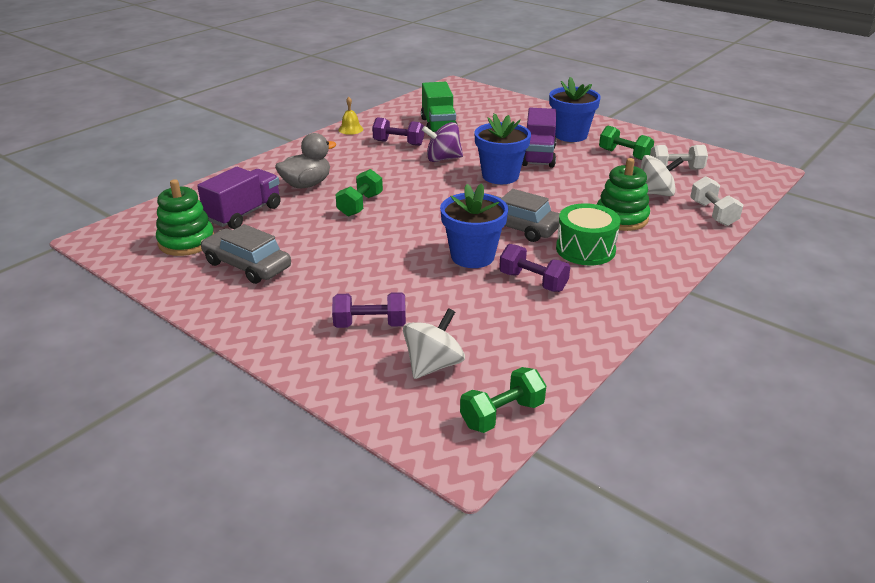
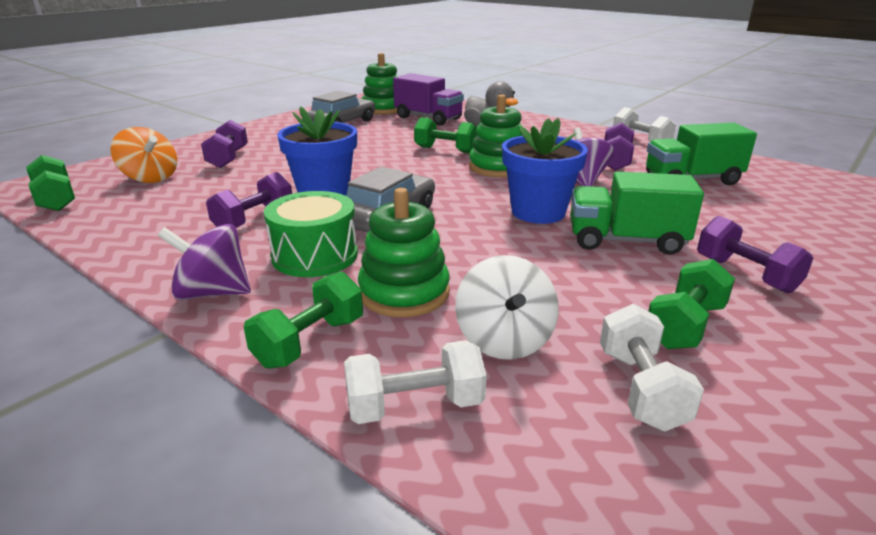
camera: 90 degrees right, 5 degrees down
yellow bell [339,97,363,135] -> white dumbbell [613,107,676,142]
white spinning top [403,308,465,379] -> orange spinning top [110,127,177,183]
purple truck [522,108,556,168] -> green truck [570,172,704,255]
blue flower pot [549,77,601,142] -> purple dumbbell [697,216,813,293]
none -> purple spinning top [158,224,251,300]
none -> green dumbbell [244,271,363,369]
none -> green stacking toy [469,94,523,177]

